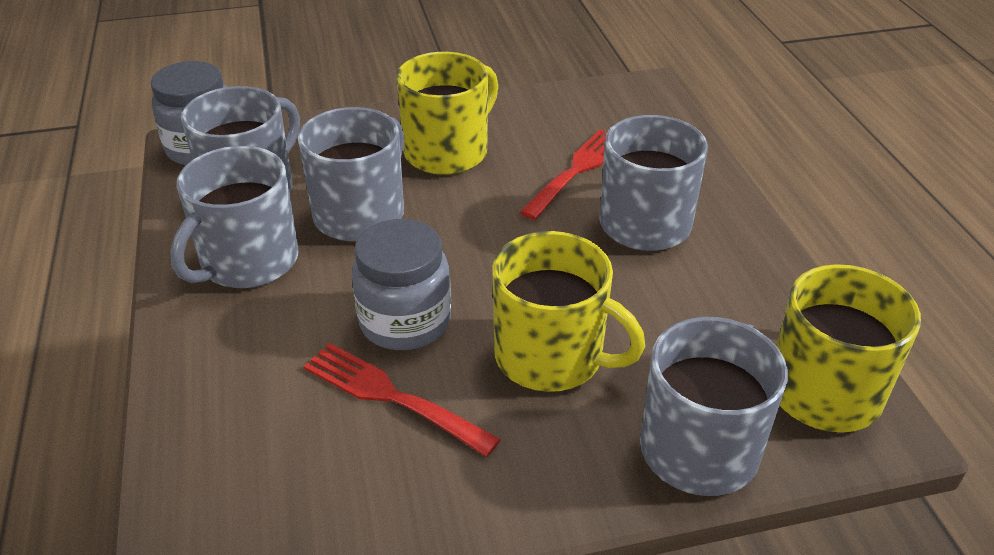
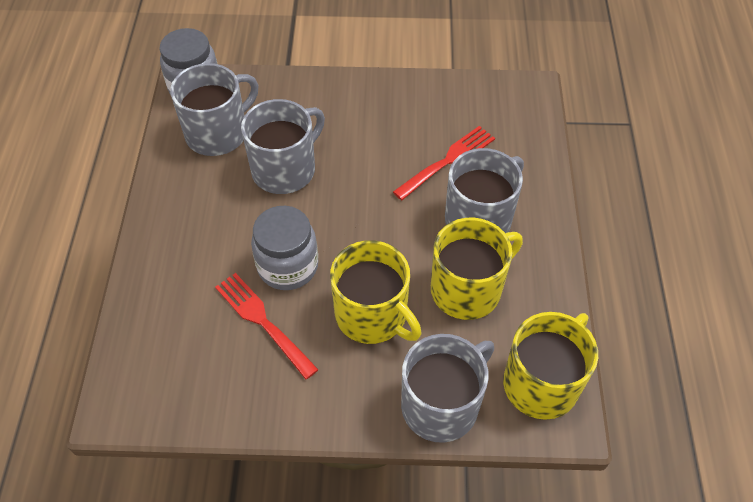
camera: 15 degrees right, 15 degrees up
grey mug [170,146,299,288] -> none
yellow mug [396,52,498,175] -> yellow mug moved to [431,218,523,320]

